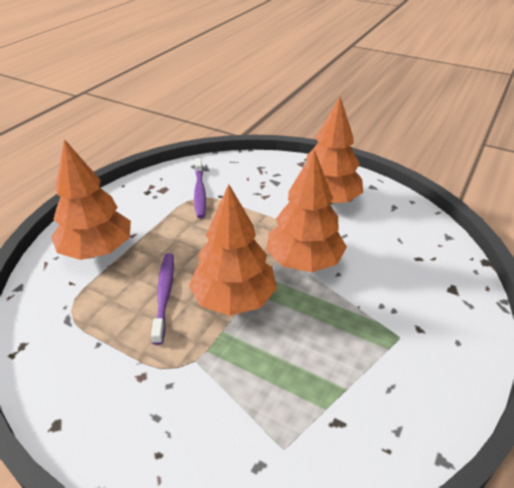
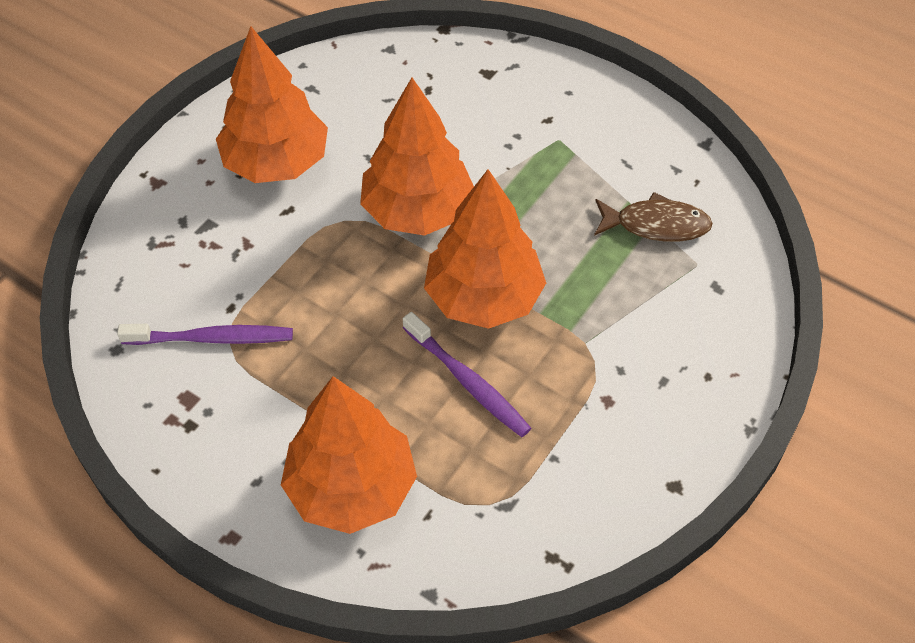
camera: 85 degrees left, 15 degrees up
purple toothbrush [151,253,174,345] -> purple toothbrush turned 135 degrees counterclockwise [403,312,531,437]
none -> brown fish [594,192,713,242]

